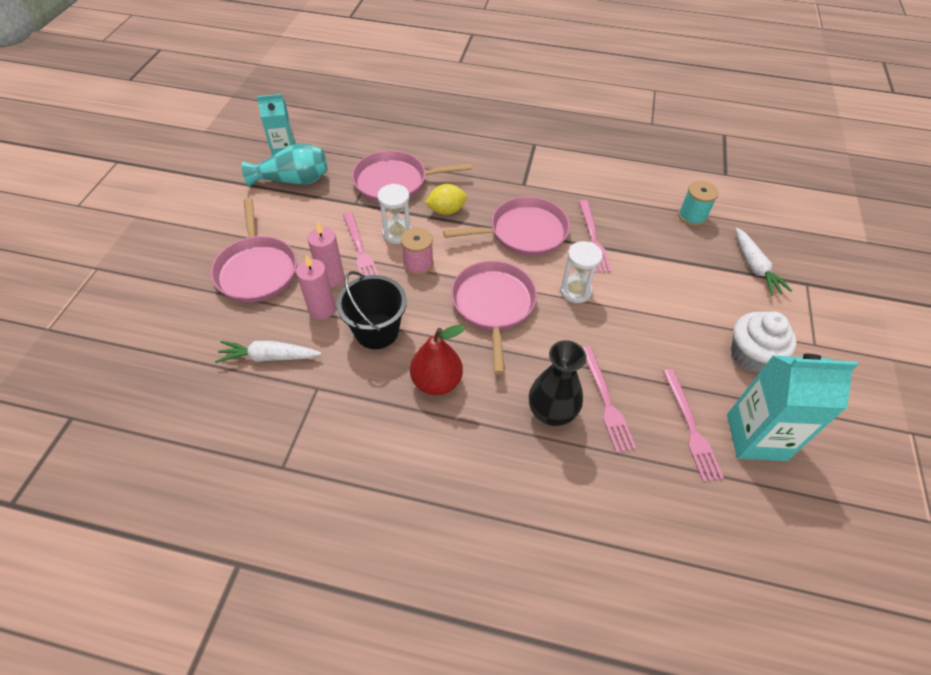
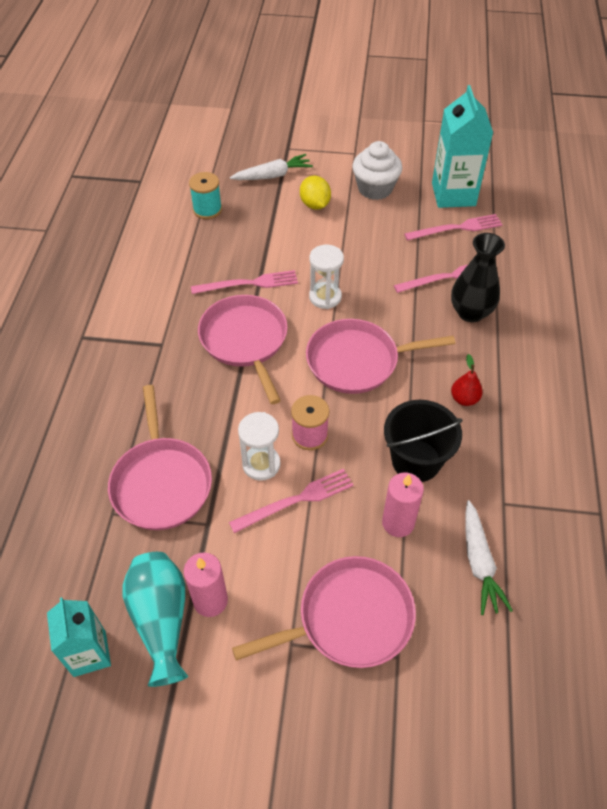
camera: 95 degrees left, 0 degrees up
pink candle [307,222,344,287] -> pink candle moved to [184,553,228,617]
red pear [410,325,465,395] -> red pear [451,354,483,406], size x0.59
yellow lemon [425,184,467,215] -> yellow lemon moved to [300,176,331,210]

